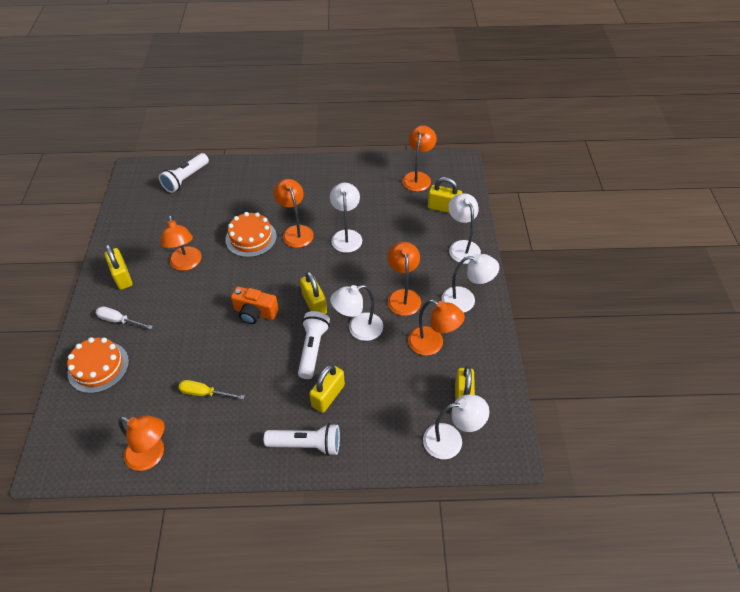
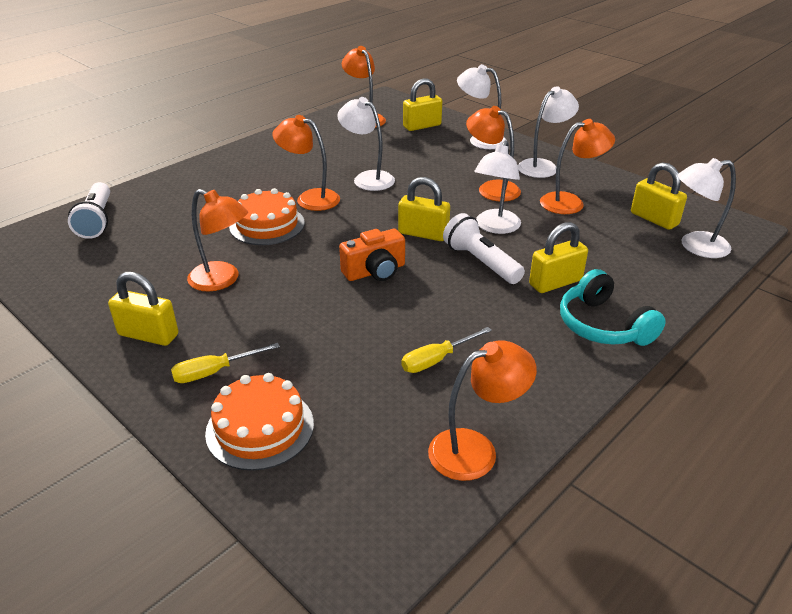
camera: 45 degrees left, 15 degrees down
white screwdriver [95,306,153,329] -> yellow screwdriver [171,343,280,383]
white flashlight [264,423,340,456] -> turquoise headphones [560,269,666,346]
yellow padlock [309,364,345,413] -> yellow padlock turned 75 degrees clockwise [529,222,588,293]
white lamp [423,395,489,459] -> white lamp turned 135 degrees counterclockwise [677,158,736,258]

